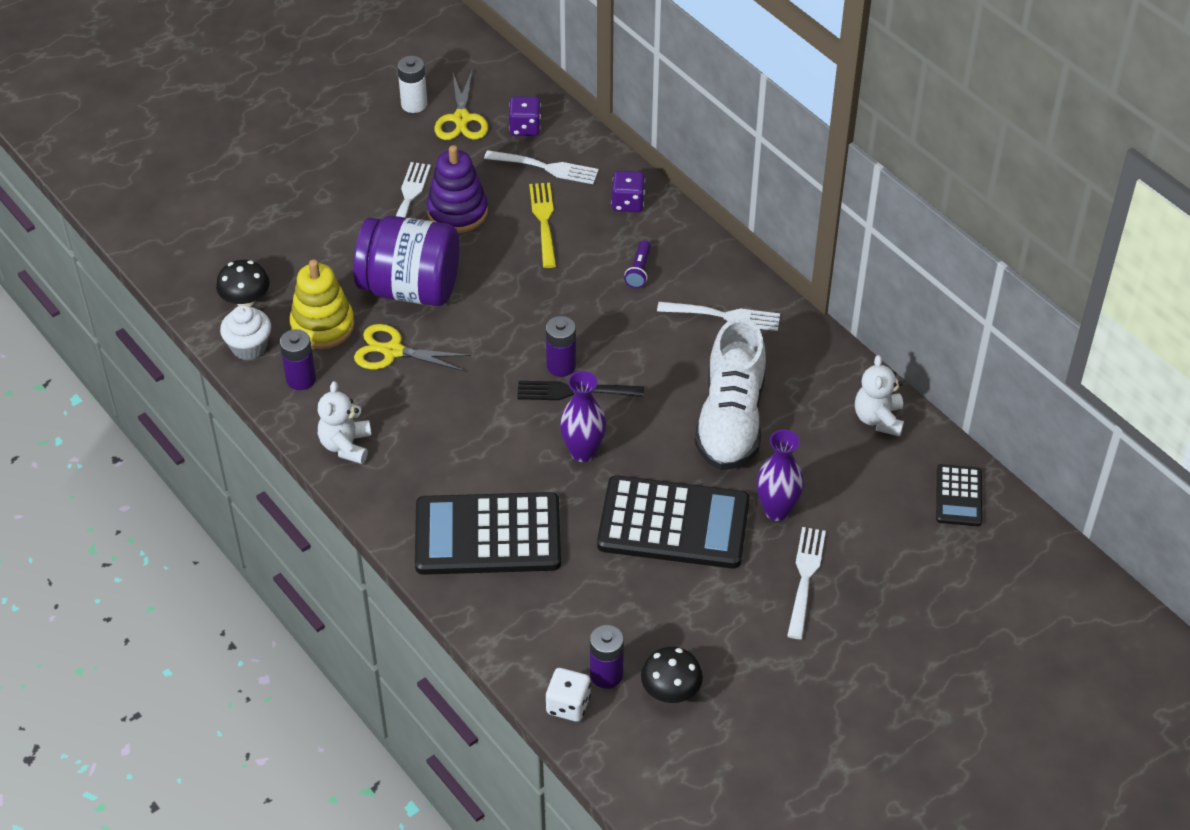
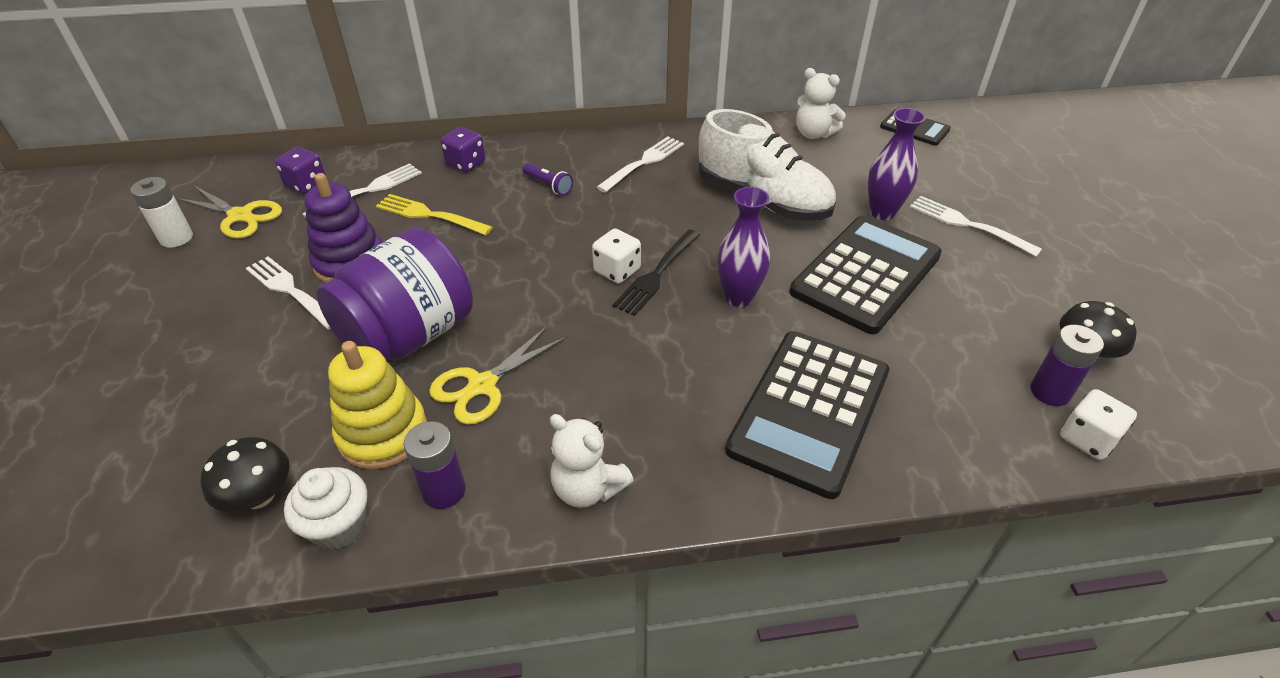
camera: 60 degrees left, 5 degrees down
purple battery [546,316,576,377] -> white dice [592,229,641,284]

